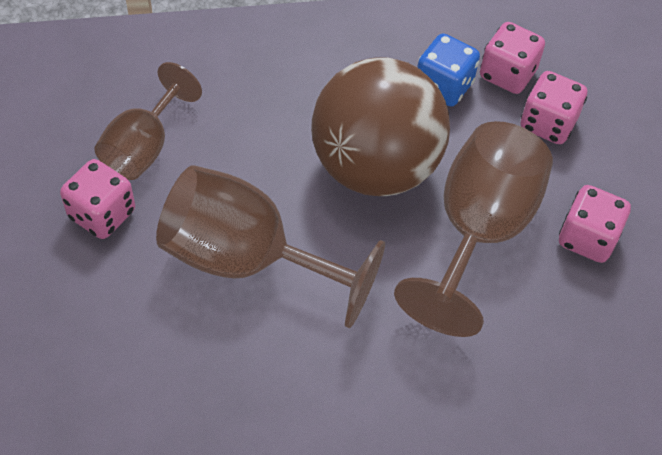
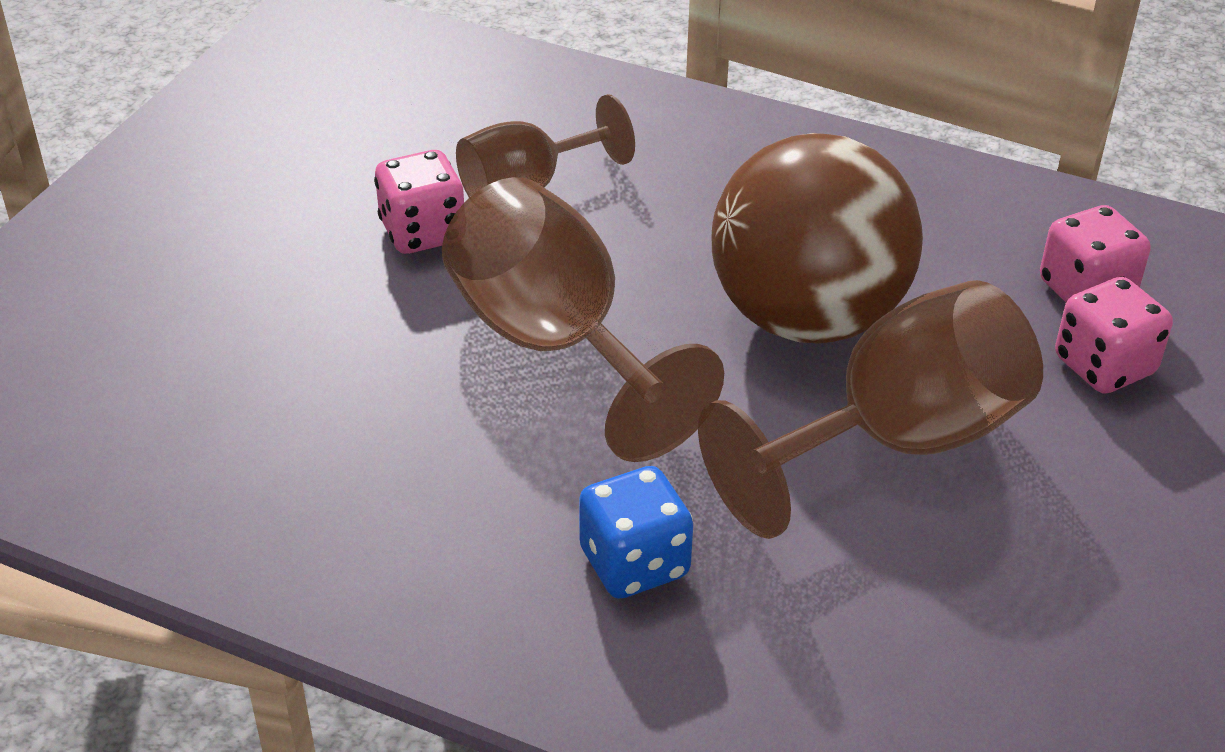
camera: 35 degrees right, 15 degrees down
blue dice [417,33,480,106] -> blue dice moved to [579,466,693,599]
pink dice [559,185,631,263] -> none

